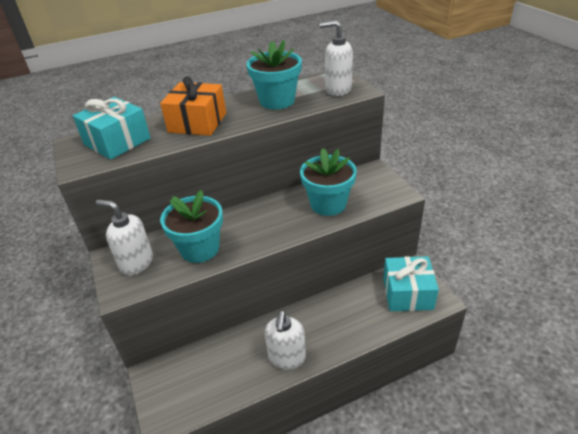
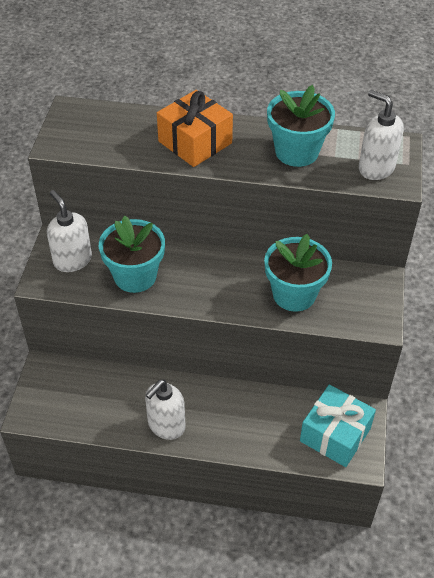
camera: 30 degrees right, 10 degrees up
turquoise gift [73,97,151,160] -> none

